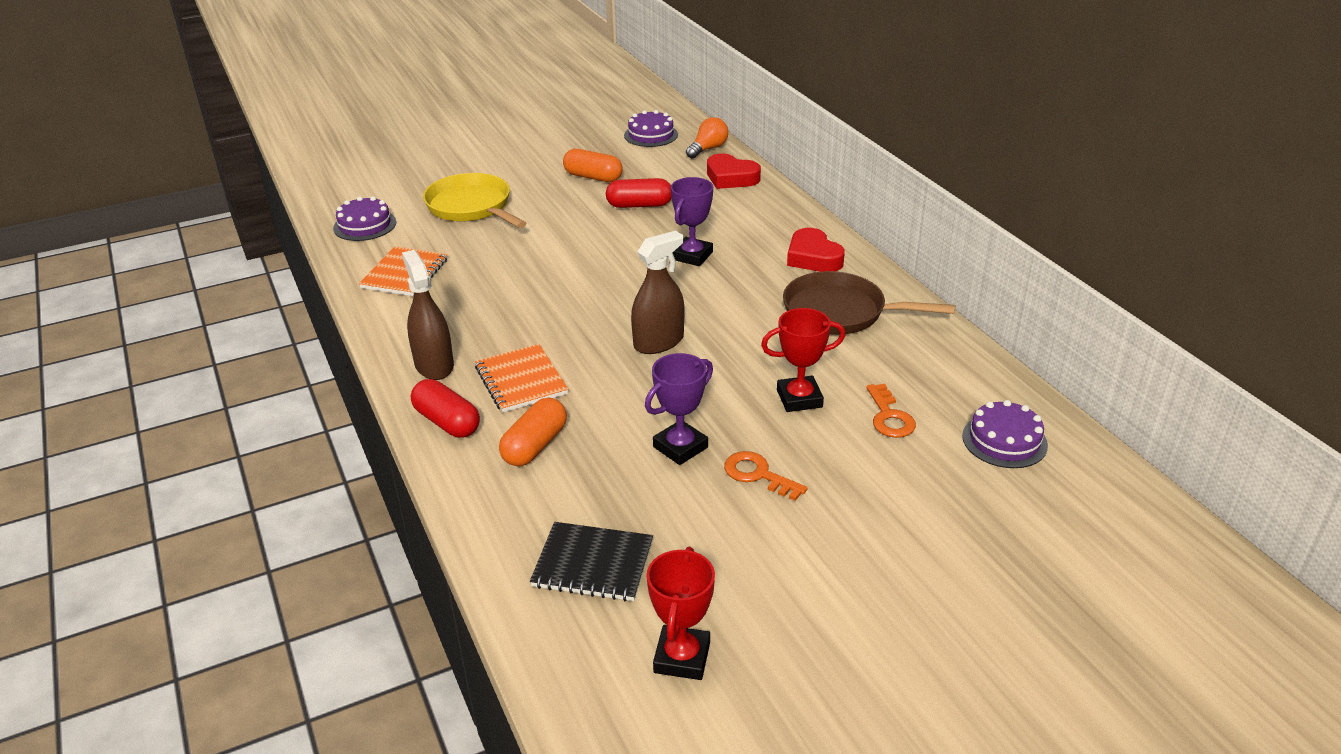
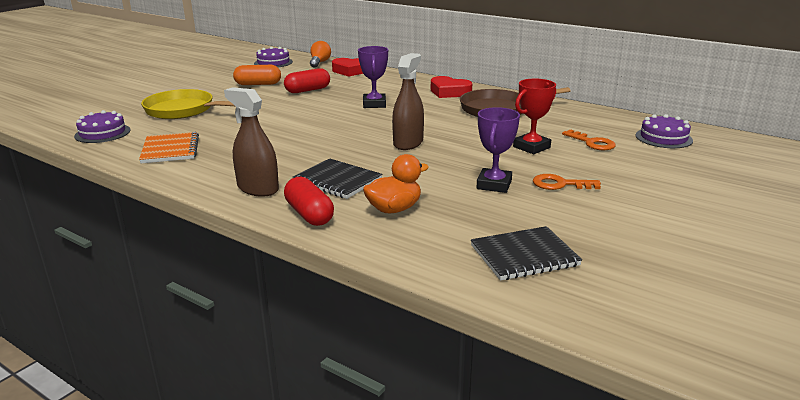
camera: 30 degrees left, 10 degrees down
red capsule [411,379,480,438] -> red capsule turned 45 degrees clockwise [284,177,334,226]
orange notebook [475,344,568,413] -> black notebook [293,158,383,199]
orange capsule [499,398,567,466] -> orange duck [363,154,429,213]
red trophy [646,546,715,680] -> none

